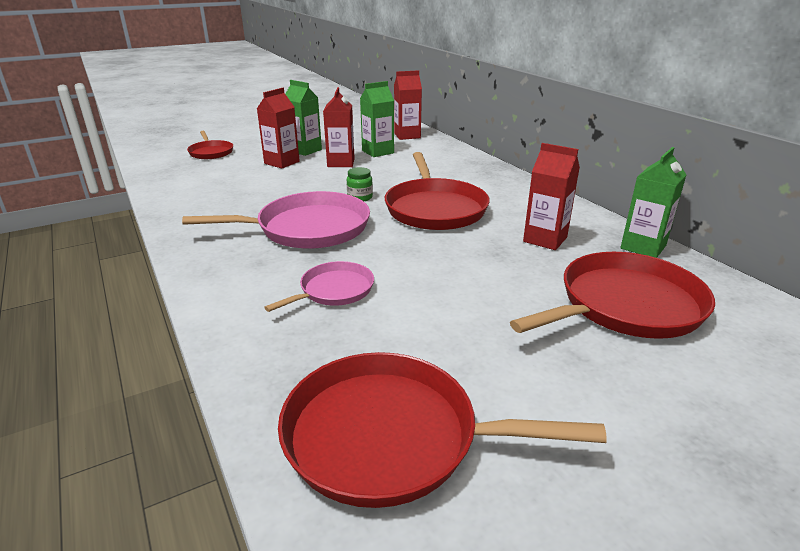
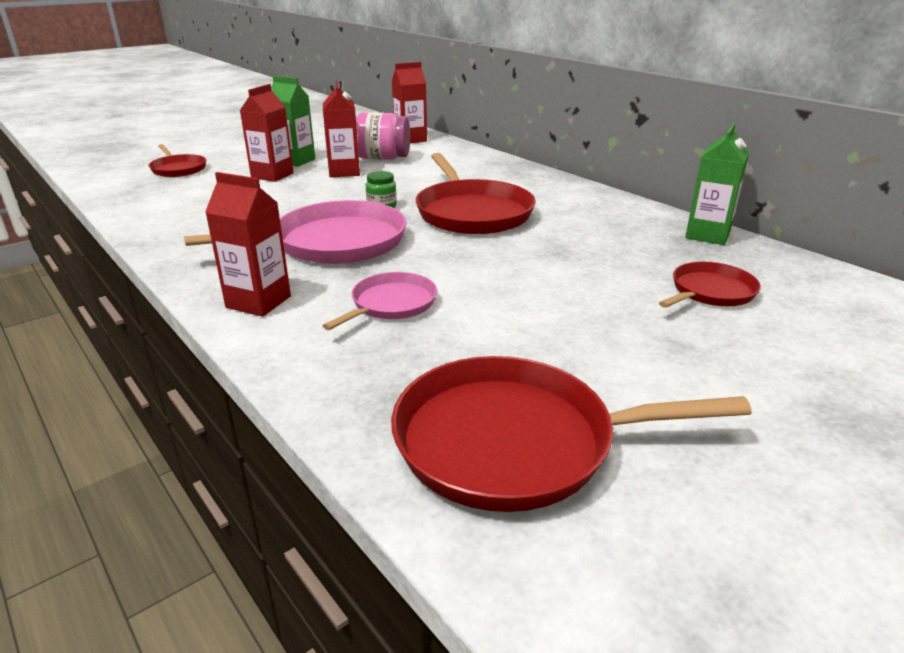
camera: 10 degrees left, 0 degrees up
green carton [360,81,394,157] -> pink jar [356,112,410,160]
red pan [510,252,715,339] -> red pan [659,262,761,308], size x0.55
red carton [523,143,580,250] -> red carton moved to [205,172,291,317]

